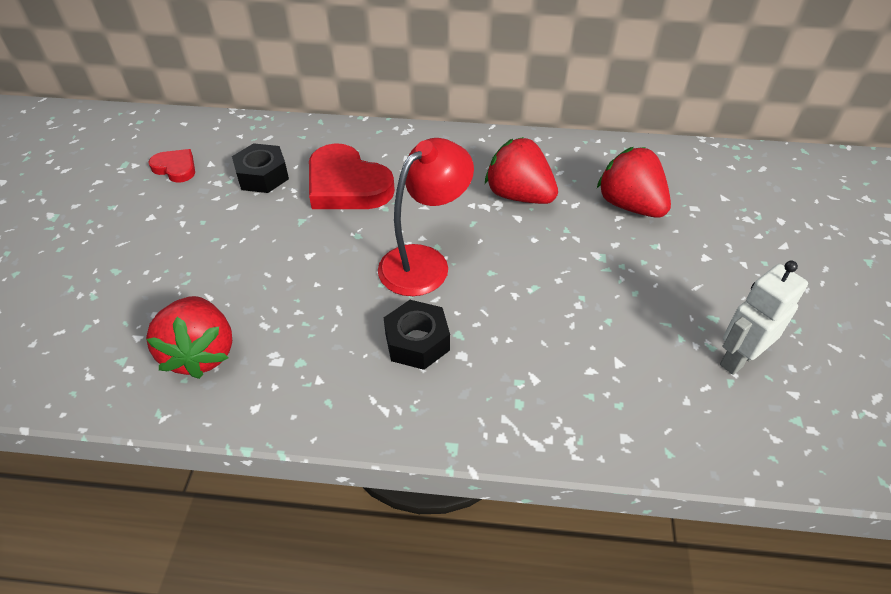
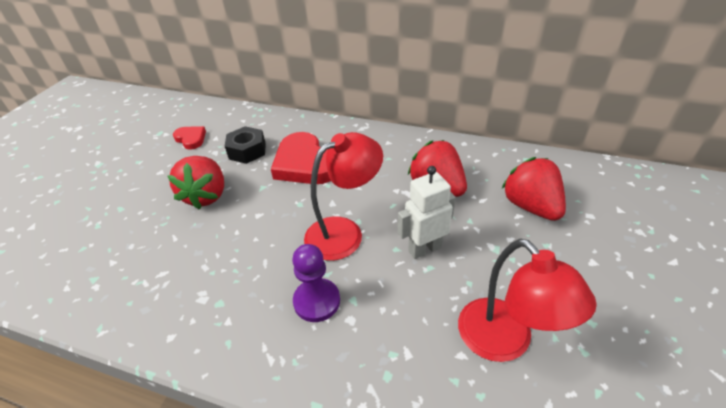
camera: 15 degrees right, 5 degrees down
red strawberry [146,296,232,379] -> red strawberry moved to [168,156,224,210]
black nut [384,300,450,370] -> purple pawn [292,244,340,322]
white robot [720,261,808,375] -> white robot moved to [398,166,456,259]
none -> red lamp [458,239,597,362]

